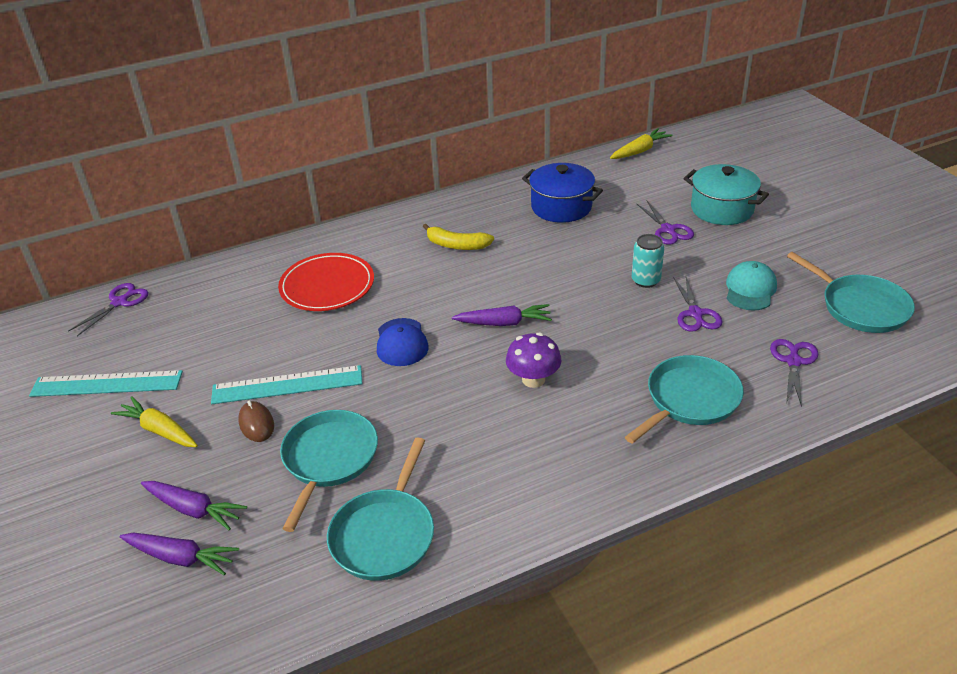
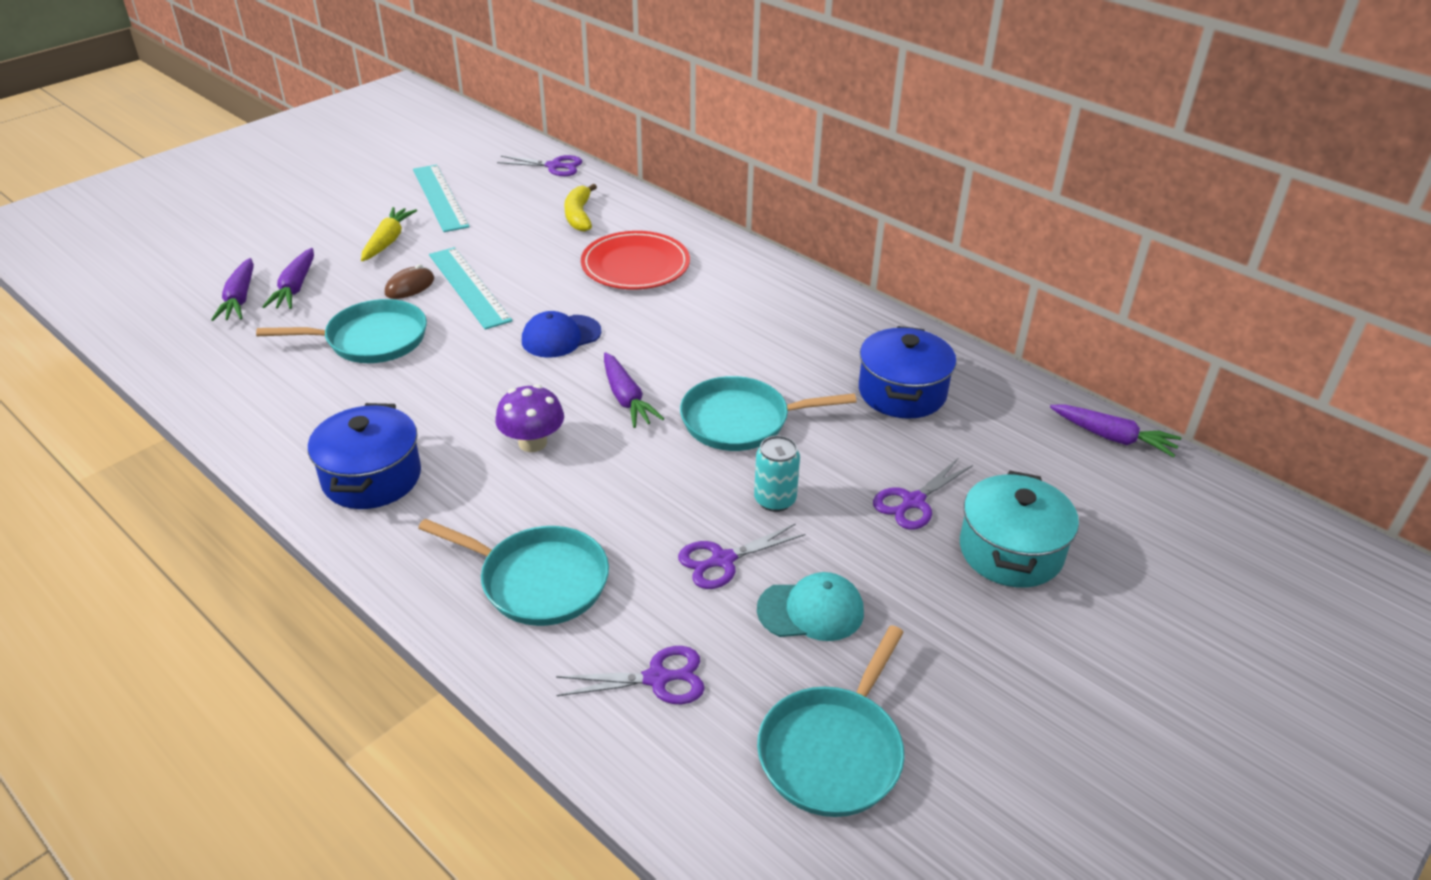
camera: 65 degrees right, 0 degrees up
turquoise pan [327,438,434,581] -> turquoise pan moved to [680,376,857,451]
yellow banana [423,224,494,250] -> yellow banana moved to [564,184,597,232]
yellow carrot [610,128,673,159] -> purple carrot [1050,404,1181,458]
none -> blue pot [308,403,421,509]

